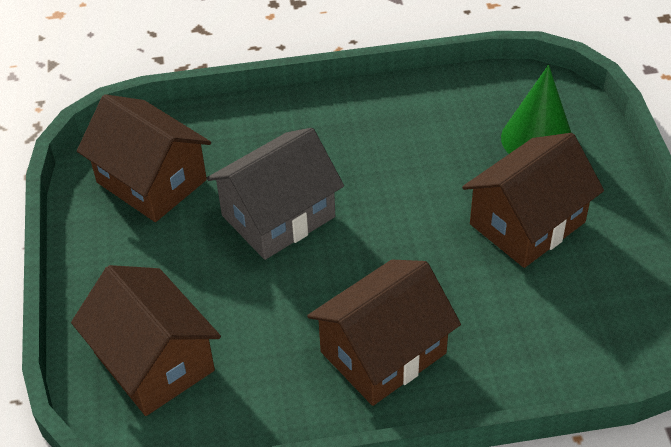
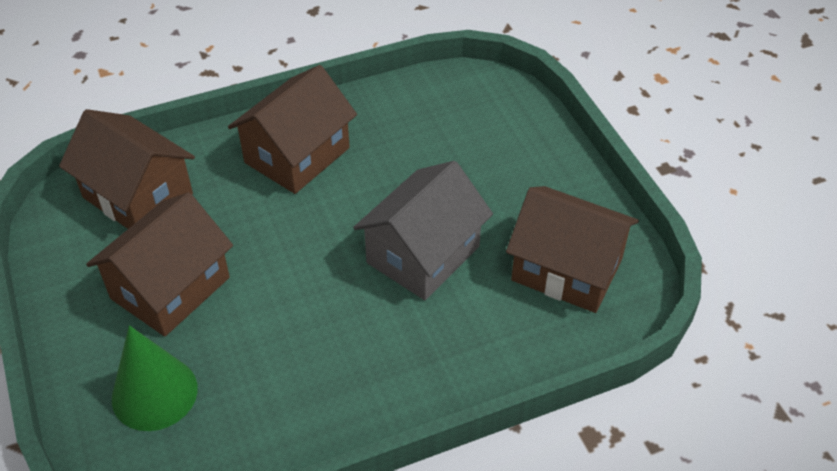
camera: 165 degrees right, 0 degrees up
brown house [71,265,221,416] -> brown house moved to [59,109,195,229]

